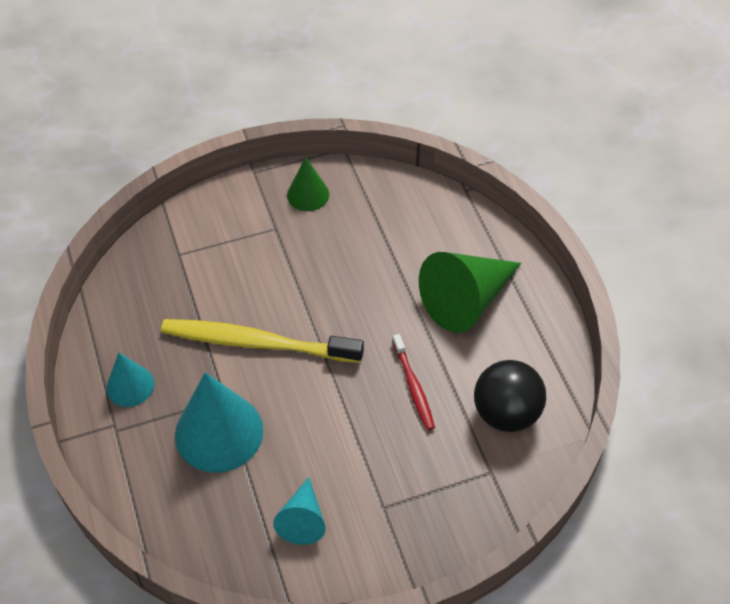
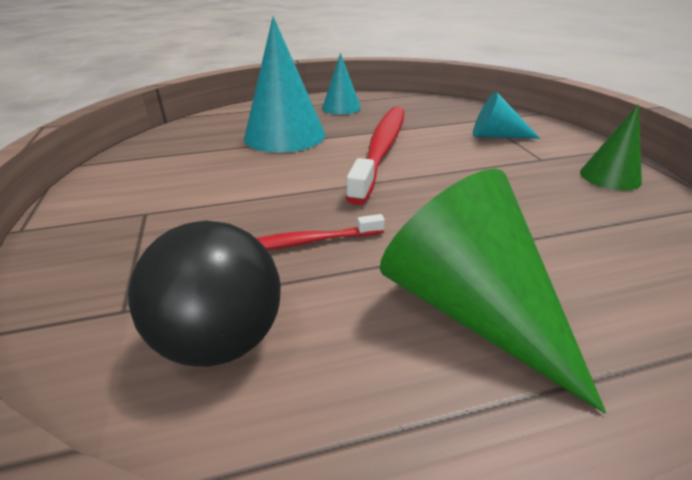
camera: 95 degrees right, 20 degrees down
yellow toothbrush [161,319,364,363] -> red toothbrush [346,107,405,205]
turquoise cone [273,477,326,545] -> turquoise cone moved to [473,92,540,139]

